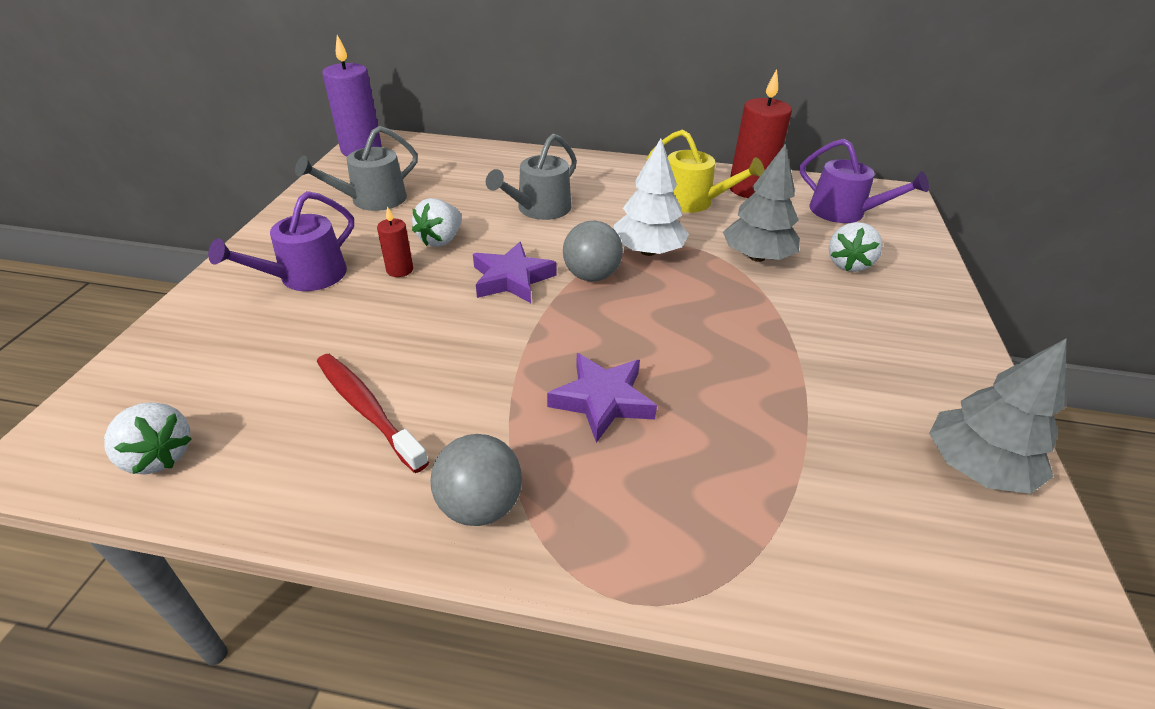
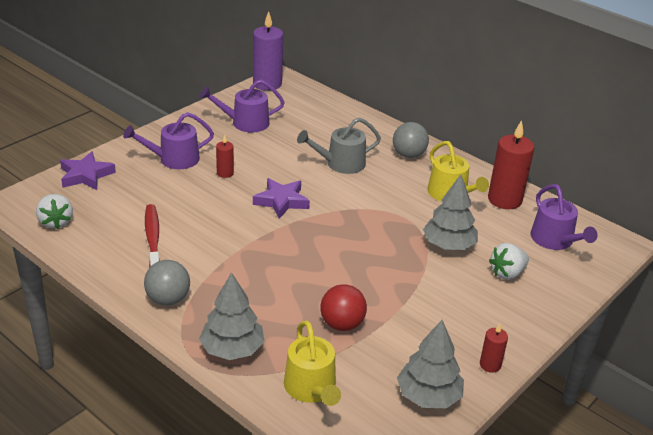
camera: 30 degrees right, 5 degrees down
grey watering can [295,126,418,211] -> purple watering can [200,80,285,132]
white strawberry [412,198,462,247] -> none
purple star [547,353,657,443] -> purple star moved to [60,151,116,190]
grey ball [563,221,623,282] -> grey ball moved to [393,122,429,158]
white tree [614,139,689,256] -> none
none -> grey tree [199,272,265,360]
none -> yellow watering can [284,321,341,406]
none -> red ball [320,284,367,331]
none -> red candle [480,323,508,373]

